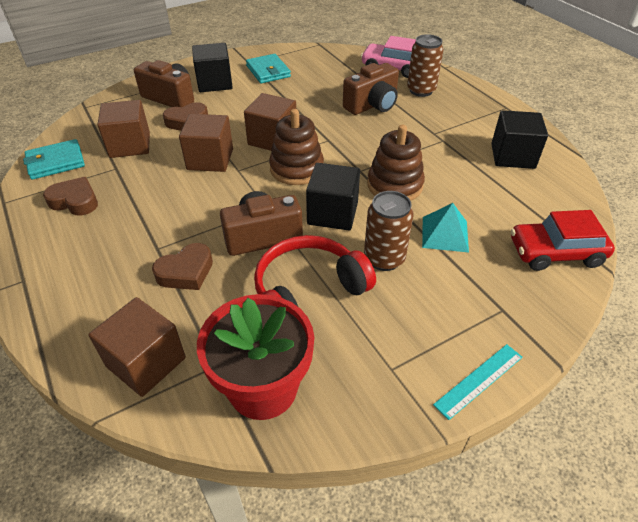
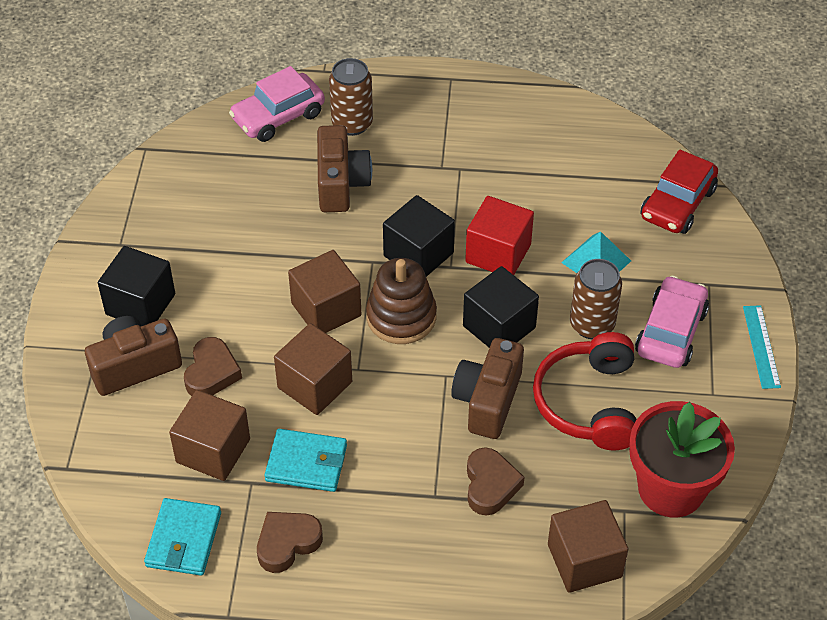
camera: 55 degrees left, 5 degrees up
turquoise wallet [246,54,291,83] -> turquoise wallet moved to [264,429,347,492]
brown stacking toy [367,125,425,201] -> red cube [465,196,534,275]
black cube [491,110,548,169] -> black cube moved to [383,195,455,277]
none -> pink car [635,276,709,368]

